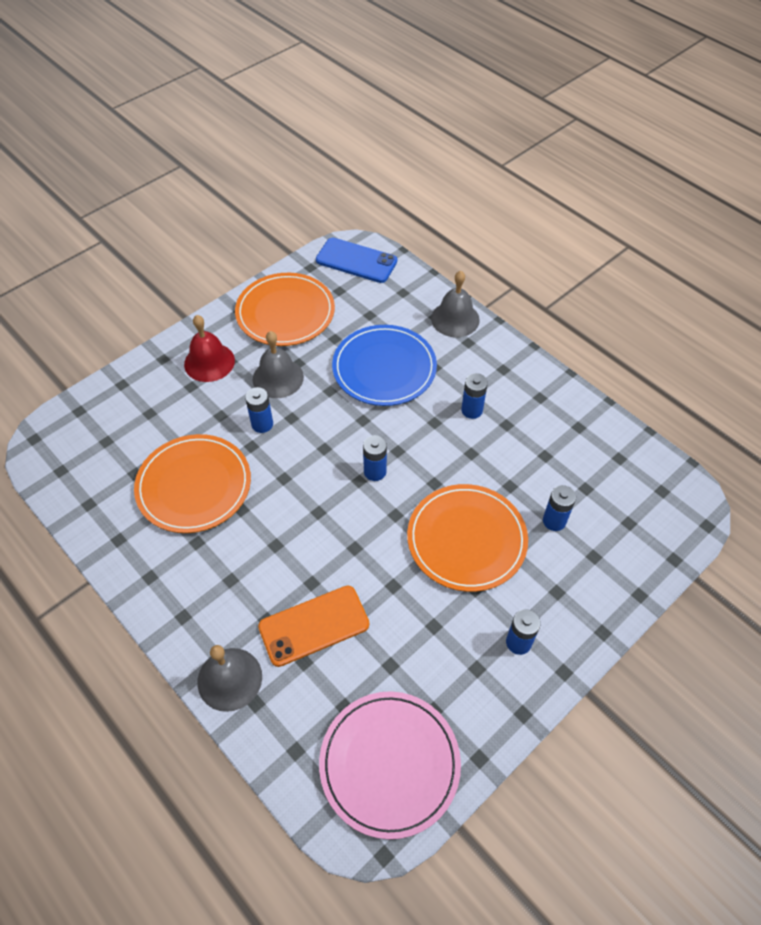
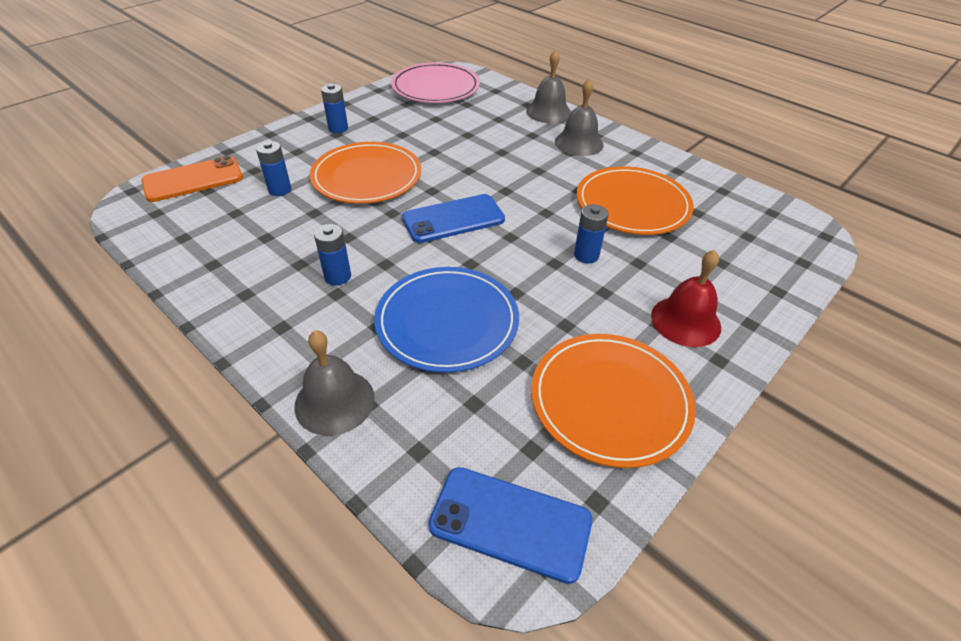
camera: 175 degrees right, 10 degrees down
grey bell [253,331,304,398] -> grey bell moved to [555,78,604,156]
orange phone [258,586,369,667] -> orange phone moved to [141,156,243,202]
blue battery [363,435,387,481] -> blue phone [402,194,505,243]

